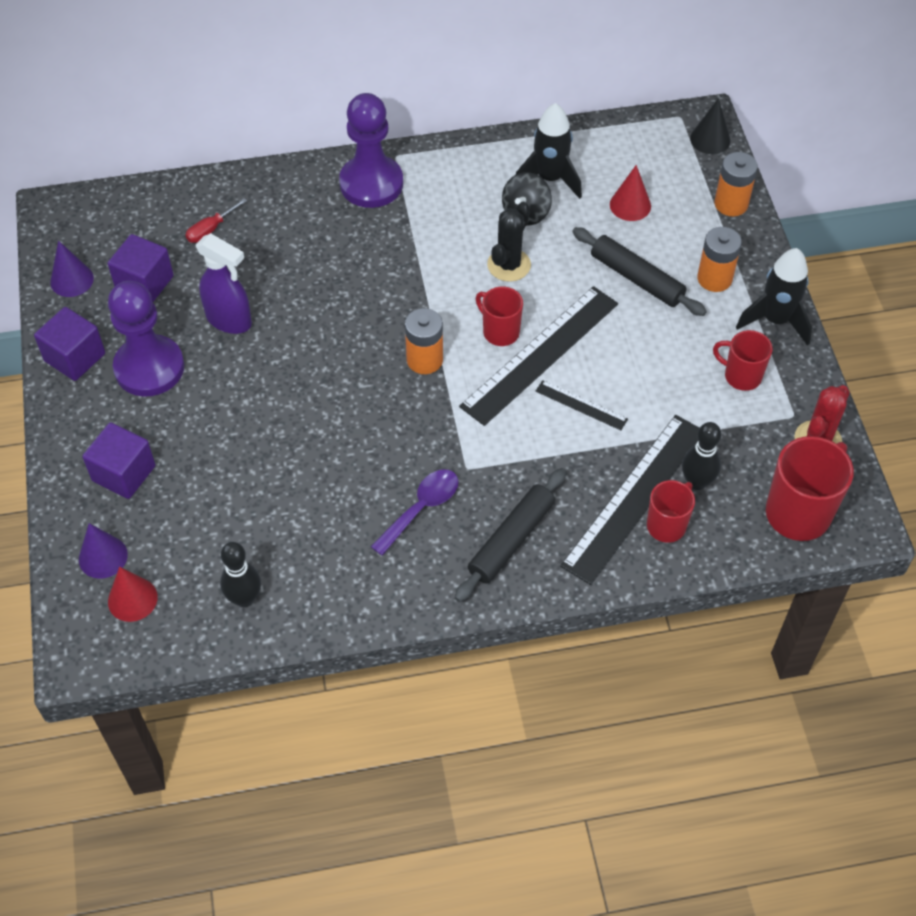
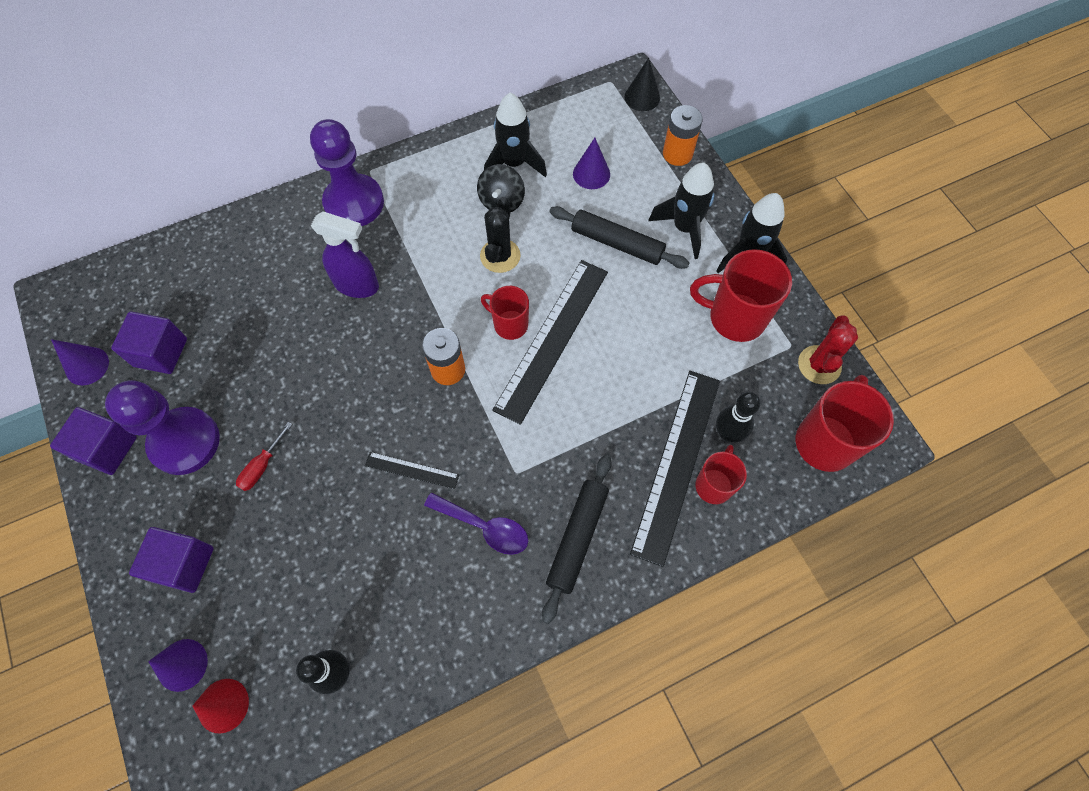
camera: 15 degrees left, 10 degrees up
red screwdriver [186,198,247,243] -> red screwdriver moved to [236,422,292,491]
purple spray bottle [196,233,252,334] -> purple spray bottle moved to [311,212,379,298]
purple spoon [371,469,458,556] -> purple spoon turned 90 degrees clockwise [424,492,528,555]
black ruler [536,380,628,430] -> black ruler moved to [365,452,459,489]
red cone [610,165,651,221] -> purple cone [573,138,610,189]
orange battery [697,227,742,292] -> black rocket [648,162,715,259]
red mug [713,330,773,391] -> red mug [690,249,792,342], size x1.66

